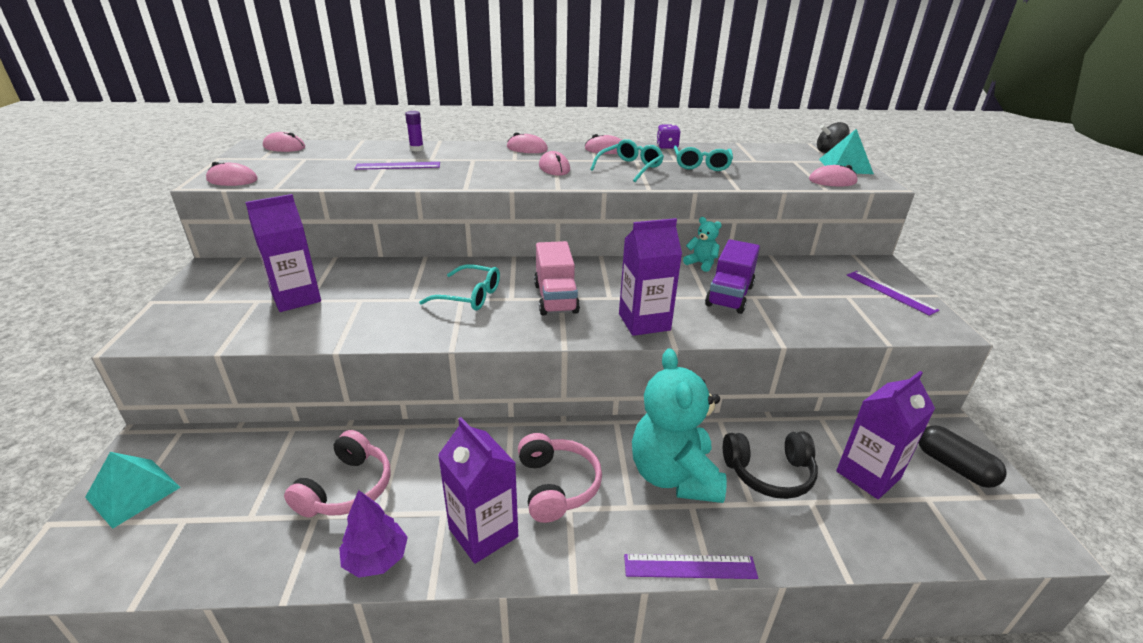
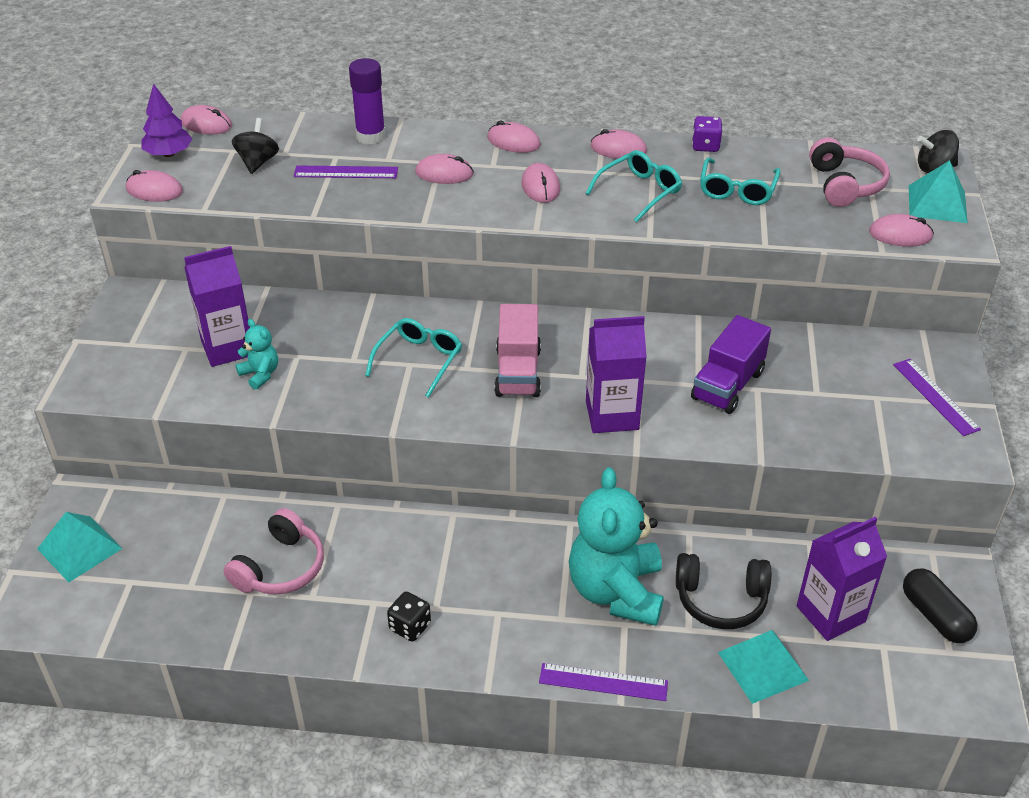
camera: 10 degrees right, 10 degrees up
purple tree [339,490,408,578] -> purple tree moved to [141,83,192,157]
purple glue stick [405,111,424,151] -> purple glue stick [349,58,385,145], size x1.68
turquoise glasses [419,264,500,311] -> turquoise glasses turned 90 degrees counterclockwise [365,318,462,398]
purple carton [438,417,518,564] -> black dice [387,592,431,641]
pink headphones [518,433,602,523] -> pink headphones moved to [809,137,890,207]
turquoise teddy bear [683,217,722,272] -> turquoise teddy bear moved to [236,319,278,390]
none -> black spinning top [232,118,279,174]
none -> pink mouse [415,154,474,184]
none -> turquoise pyramid [718,630,809,704]

